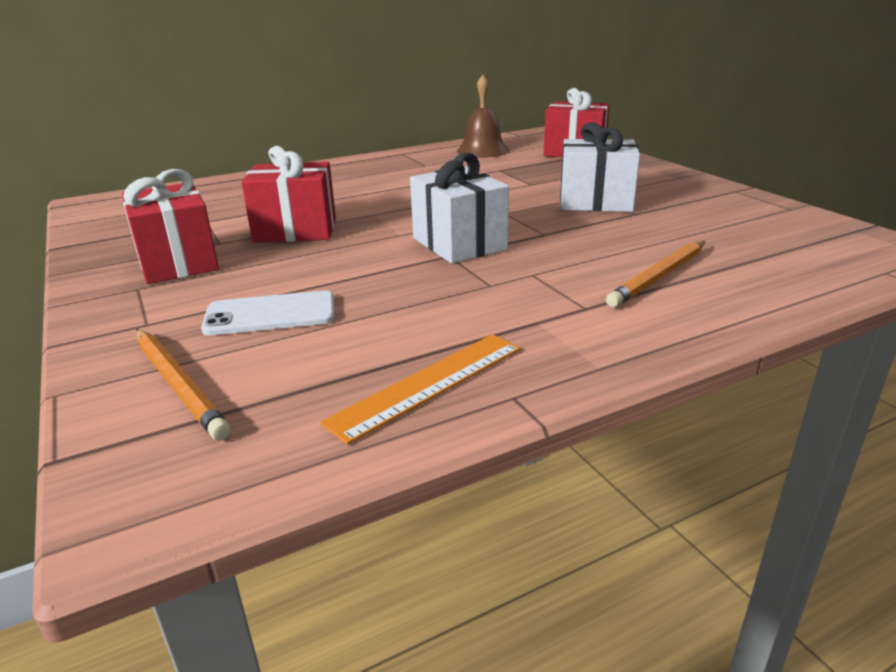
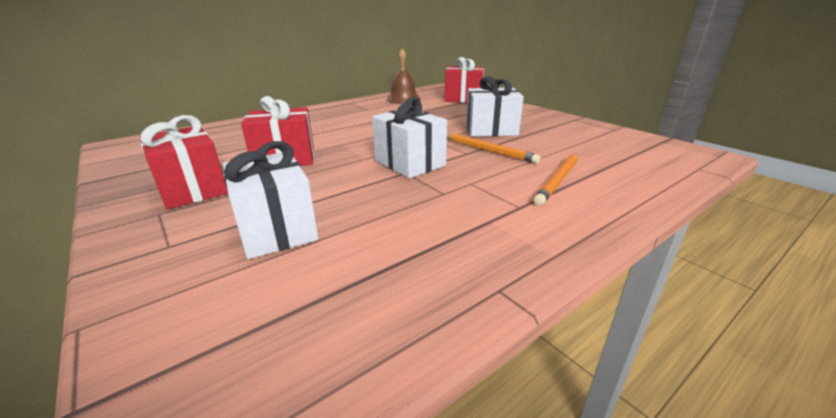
camera: 10 degrees left, 0 degrees up
orange pencil [136,329,231,441] -> orange pencil moved to [447,134,541,164]
white phone [201,290,335,335] -> white gift [223,141,319,259]
orange ruler [320,334,521,445] -> none

